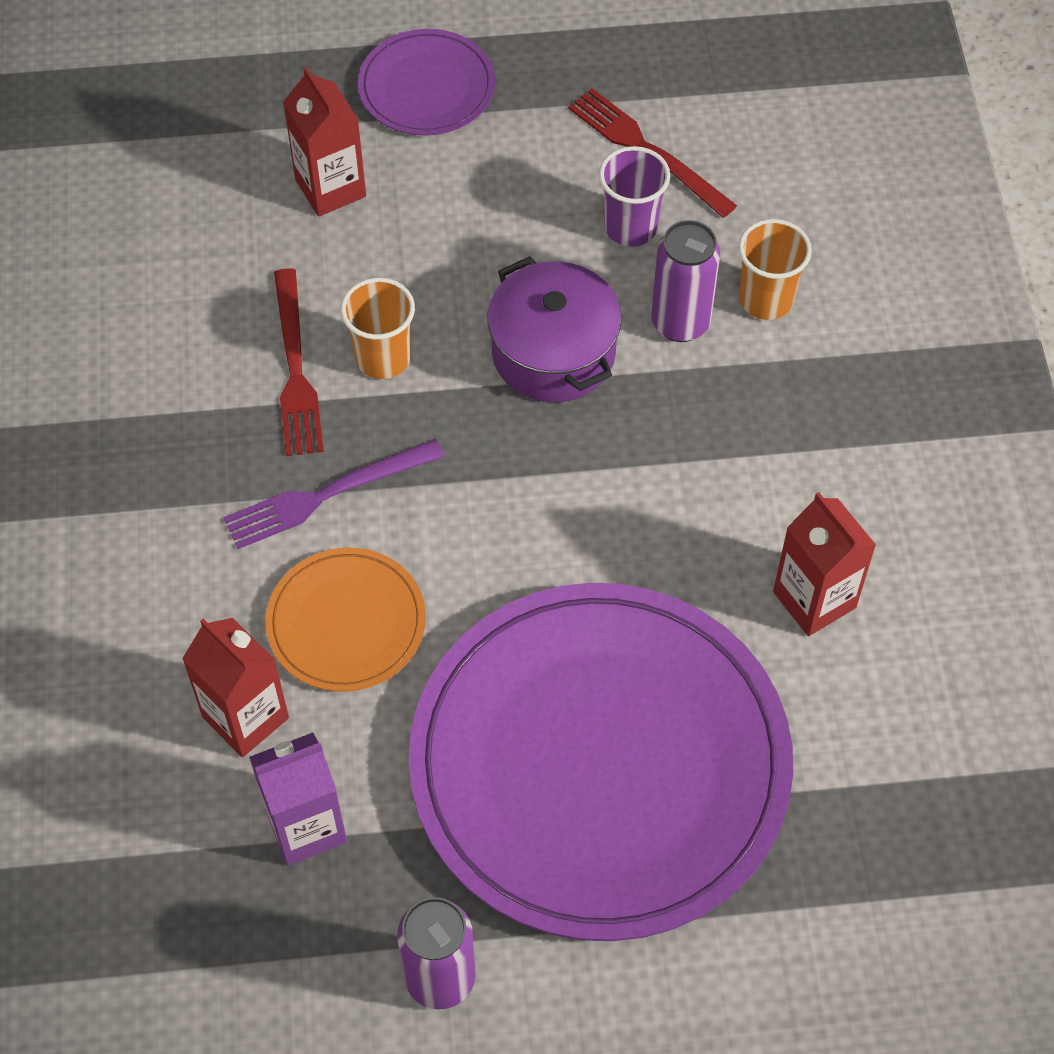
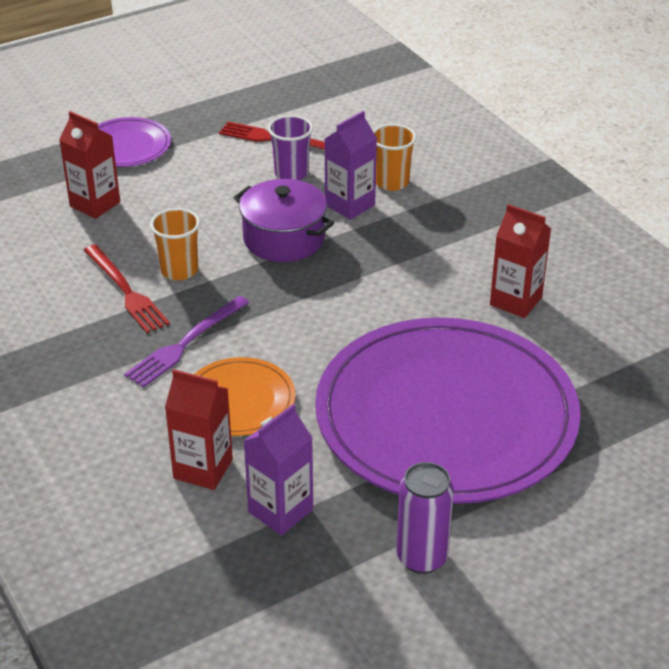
camera: 25 degrees left, 20 degrees down
purple can [651,220,720,342] -> purple carton [325,111,377,220]

